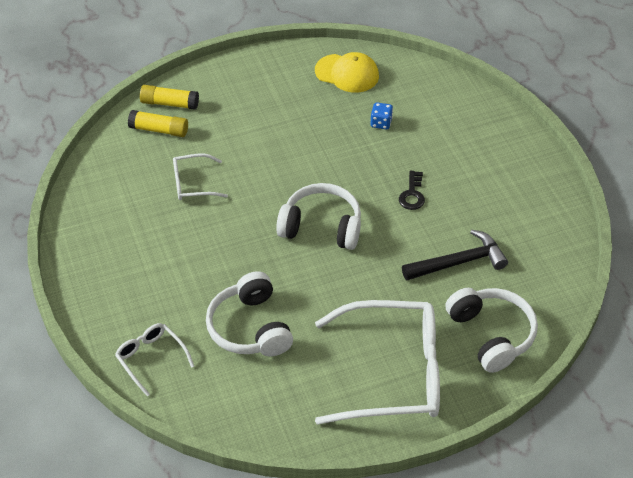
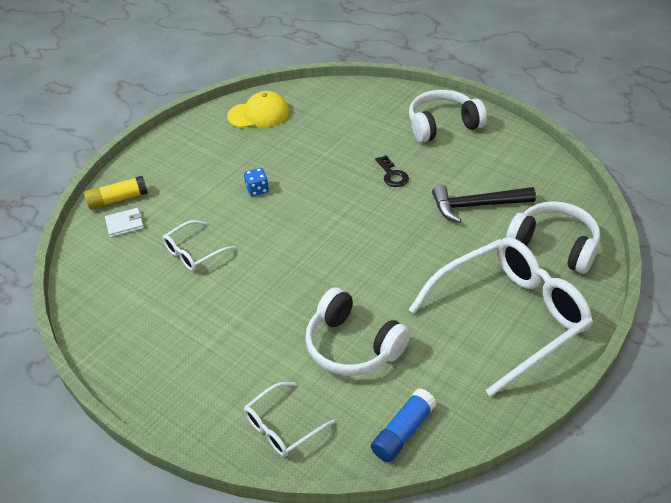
camera: 30 degrees left, 5 degrees down
white glasses [115,323,194,397] -> white glasses turned 60 degrees counterclockwise [244,382,335,457]
yellow glue stick [128,110,188,137] -> white wallet [105,208,144,237]
white headphones [276,183,361,250] -> white headphones moved to [409,90,487,143]
blue dice [371,102,393,130] -> blue dice moved to [244,168,269,196]
black hammer [402,230,508,280] -> black hammer turned 135 degrees counterclockwise [432,185,536,223]
none -> blue glue stick [371,388,436,462]

